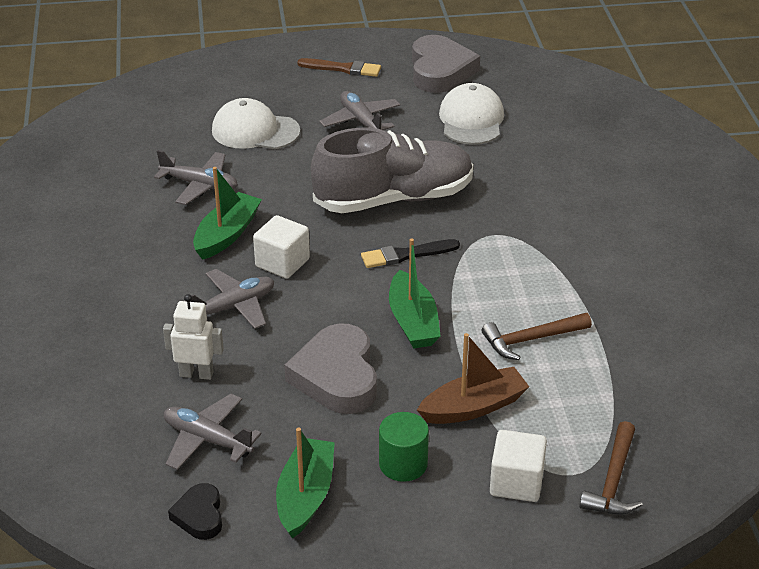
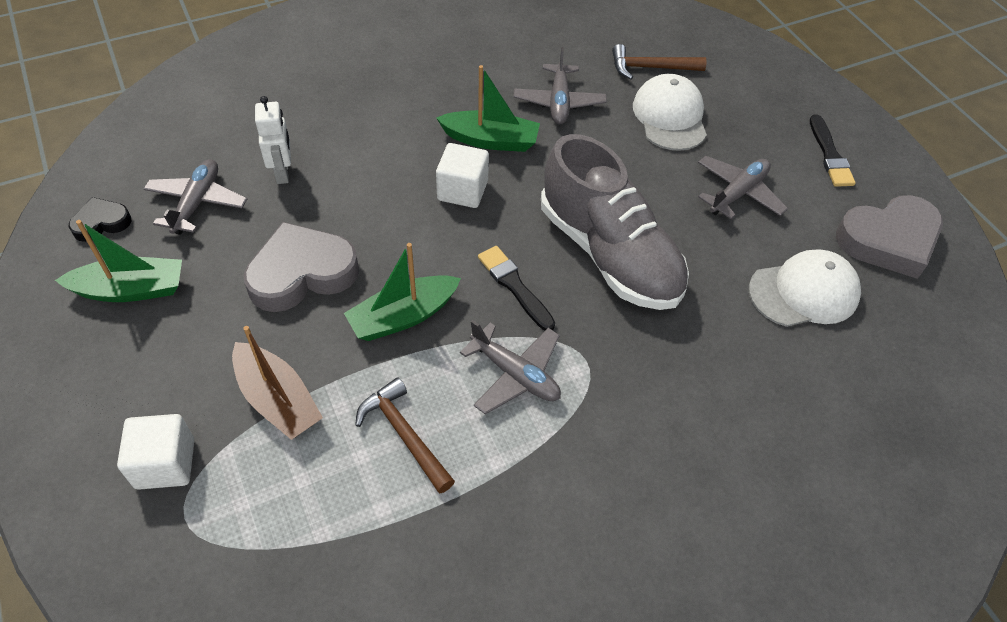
camera: 70 degrees right, 15 degrees up
grey plane [190,269,274,329] -> grey plane moved to [460,320,561,414]
brown brush [297,58,381,77] -> black brush [810,114,856,187]
green cylinder [379,412,429,482] -> none
brown hammer [579,421,643,515] -> brown hammer moved to [612,44,707,79]

